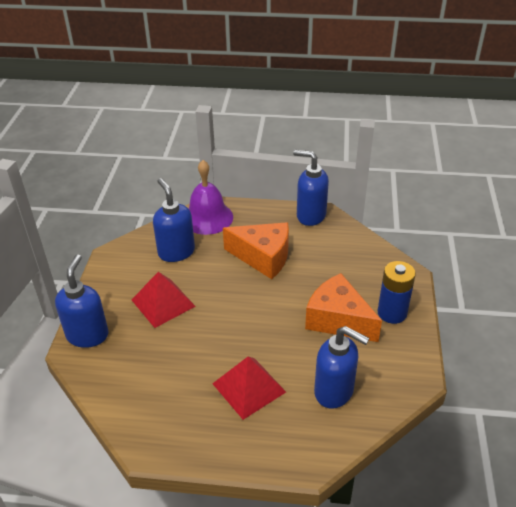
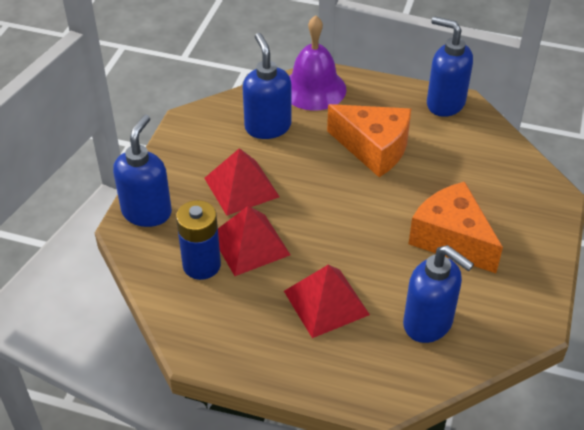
camera: 10 degrees right, 5 degrees up
blue battery [378,261,416,324] -> blue battery moved to [176,200,221,280]
none -> red pyramid [218,206,291,276]

